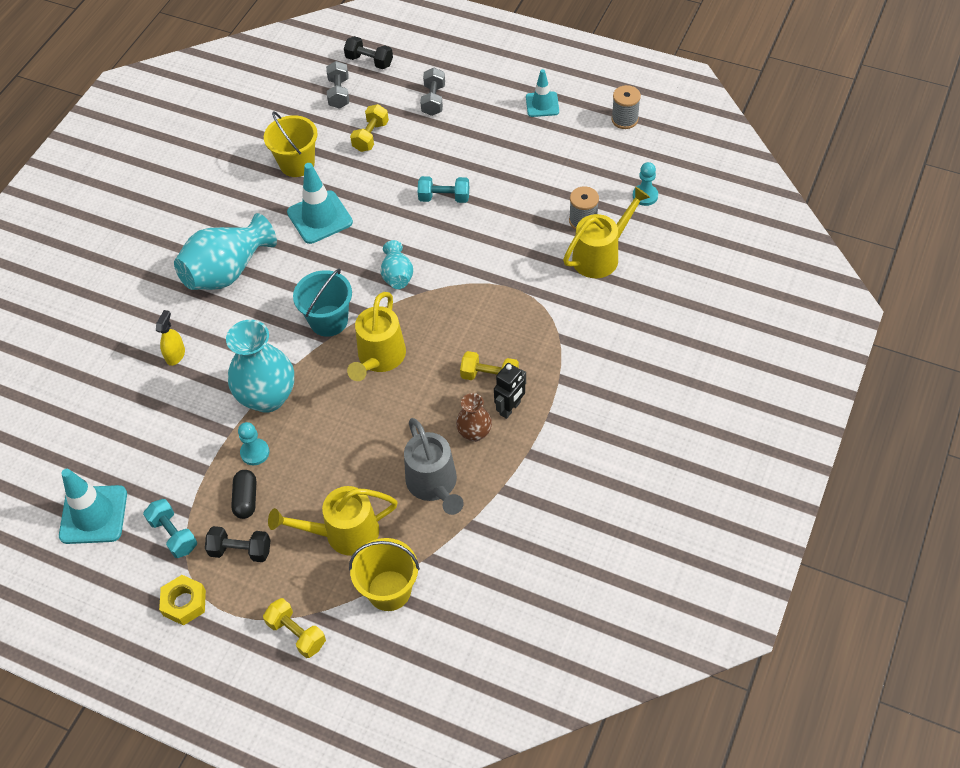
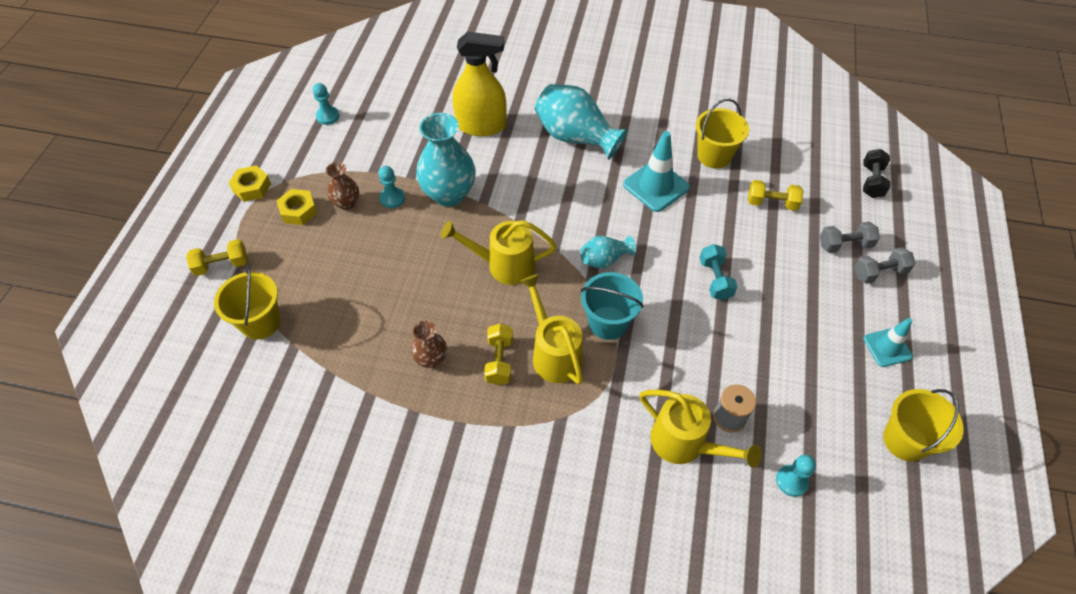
camera: 75 degrees right, 0 degrees up
turquoise traffic cone [59,469,127,544] -> turquoise pawn [313,83,340,125]
turquoise dumbbell [143,499,197,558] -> none
yellow spray bottle [156,310,185,366] -> yellow spray bottle [452,32,507,136], size x2.17
black dumbbell [205,526,270,562] -> yellow nut [277,189,317,225]
black capsule [231,470,256,519] -> brown vase [326,162,359,210]
yellow dumbbell [263,598,326,658] -> yellow dumbbell turned 45 degrees clockwise [186,239,248,276]
yellow watering can [268,486,398,556] -> yellow watering can moved to [520,274,583,384]
turquoise bucket [293,268,352,337] -> turquoise bucket moved to [581,272,643,340]
grey dumbbell [326,61,349,109] -> grey dumbbell moved to [854,247,916,284]
grey watering can [404,418,464,515] -> none
black robot [494,363,526,419] -> none
grey spool [611,85,641,129] -> yellow bucket [883,389,963,461]

